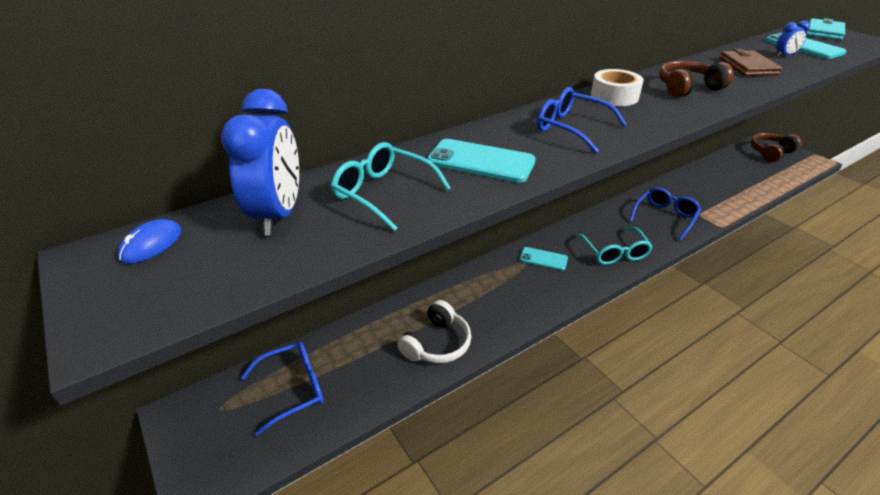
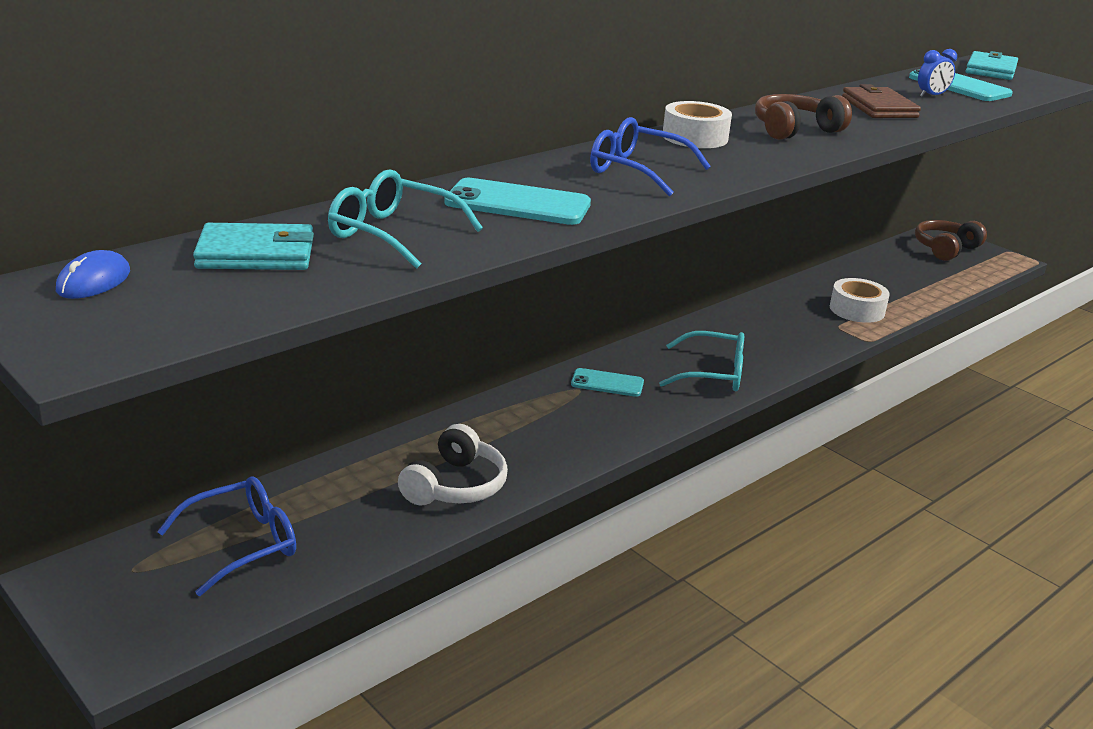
camera: 10 degrees left, 10 degrees down
blue clock [221,89,299,235] -> turquoise wallet [193,223,314,270]
turquoise glasses [576,227,653,265] -> turquoise glasses turned 60 degrees counterclockwise [659,331,744,391]
blue glasses [629,187,701,241] -> none
none -> white tape [830,278,890,323]

